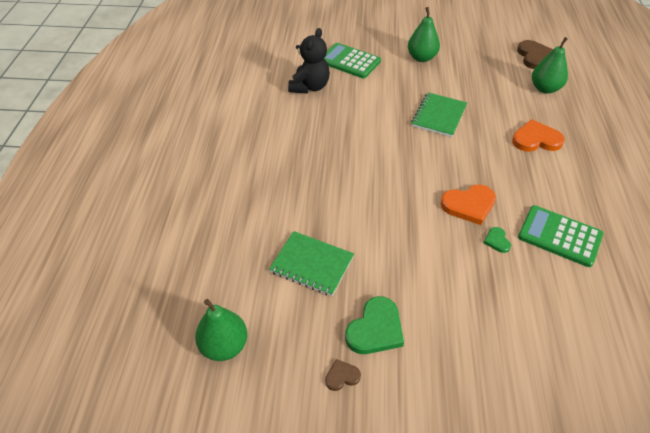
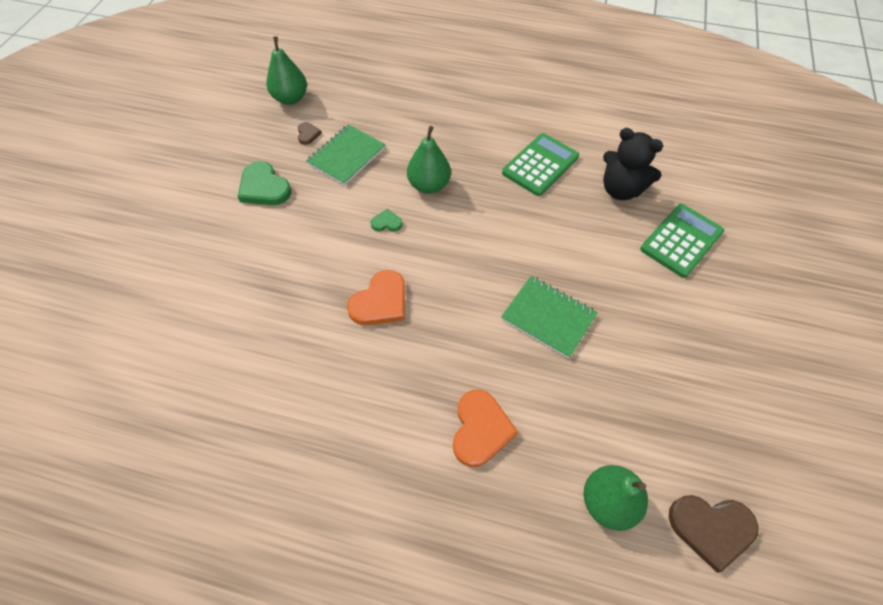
camera: 100 degrees right, 10 degrees up
brown heart [325,359,361,391] -> brown heart moved to [298,122,322,145]
green pear [408,7,440,62] -> green pear moved to [407,126,451,194]
orange heart [440,185,496,225] -> orange heart turned 135 degrees counterclockwise [347,270,405,325]
green heart [484,227,511,253] -> green heart moved to [371,209,402,231]
green calculator [518,205,603,267] -> green calculator moved to [502,133,579,196]

